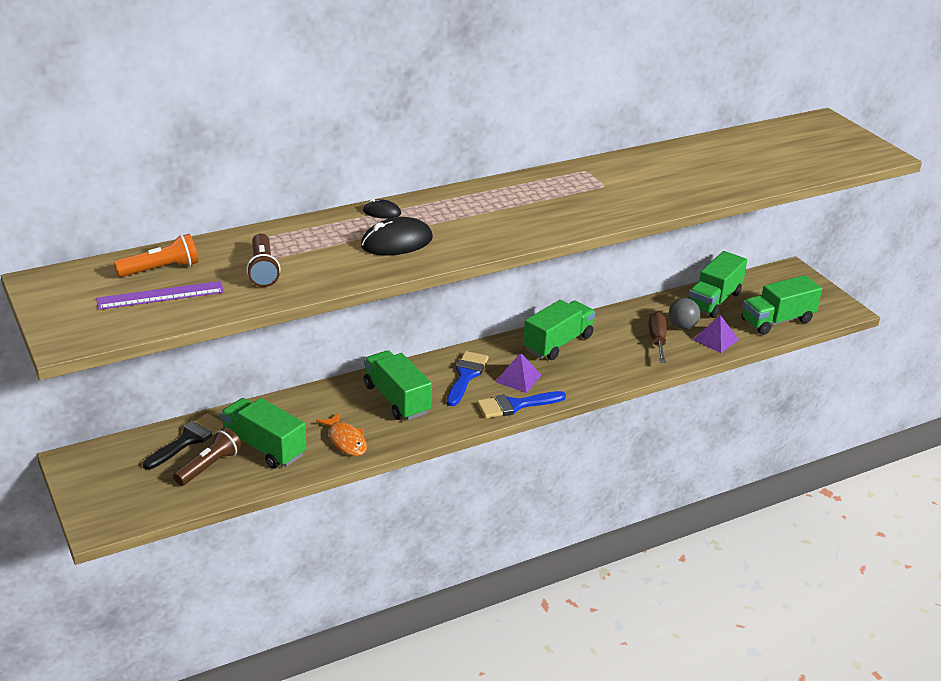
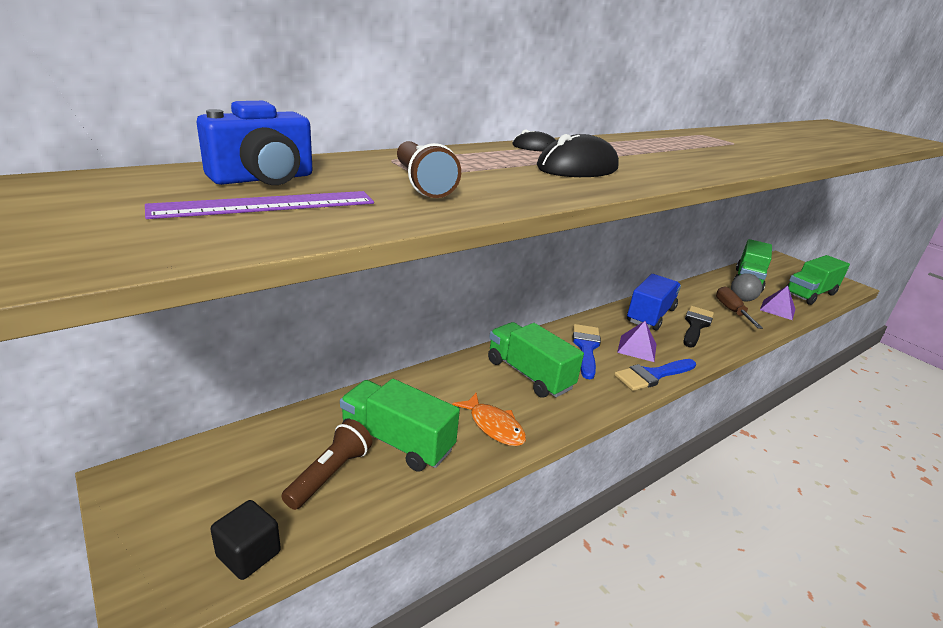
camera: 10 degrees left, 5 degrees down
orange flashlight [114,234,198,277] -> blue camera [197,101,313,185]
black brush [143,413,223,470] -> black brush moved to [683,306,714,347]
green truck [523,300,595,360] -> blue truck [627,274,681,331]
none -> black cube [210,500,281,580]

